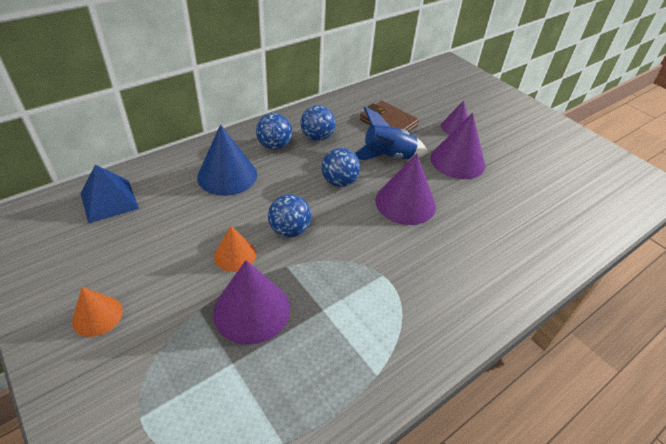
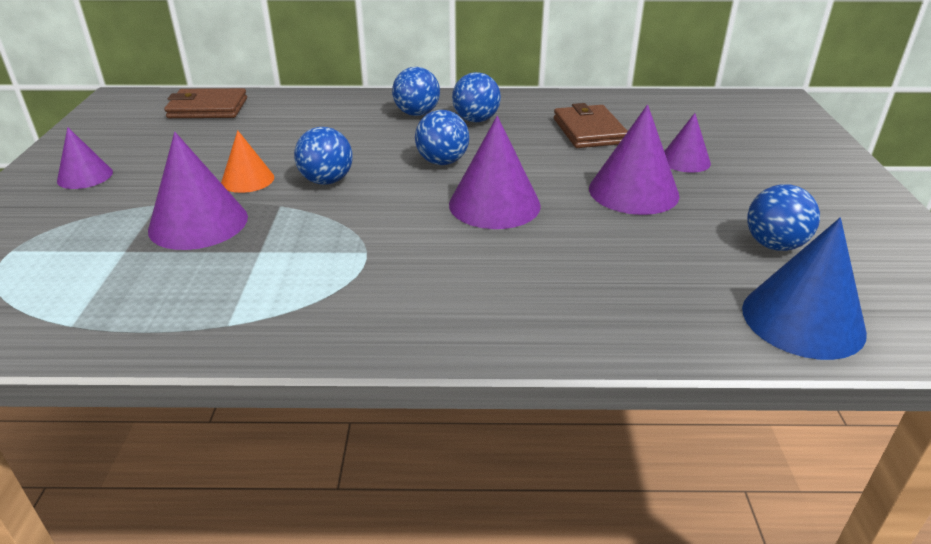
camera: 40 degrees right, 10 degrees down
orange cone [72,287,123,337] -> purple cone [57,127,113,189]
blue pyramid [81,165,139,224] -> brown wallet [164,88,247,118]
blue cone [197,124,257,196] -> blue cone moved to [742,218,867,360]
blue rocket [355,107,428,160] -> none
none -> blue ball [747,184,820,251]

